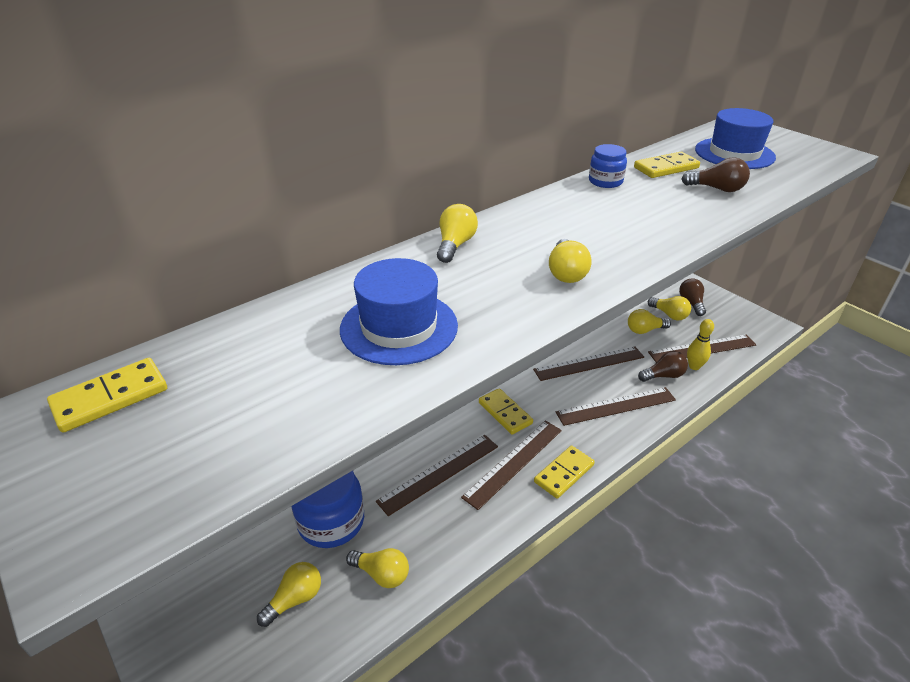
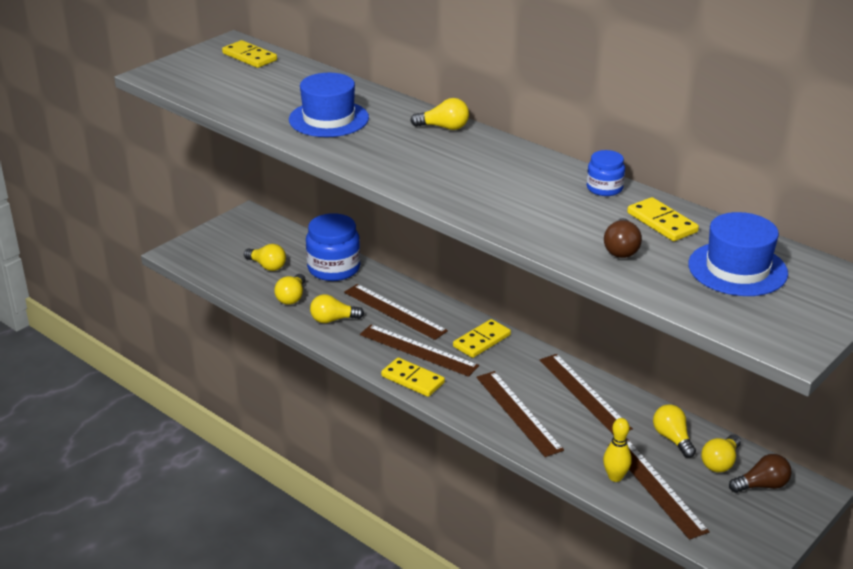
camera: 80 degrees right, 5 degrees down
yellow light bulb [549,239,592,283] -> yellow light bulb moved to [310,294,364,323]
brown light bulb [638,351,688,382] -> none

